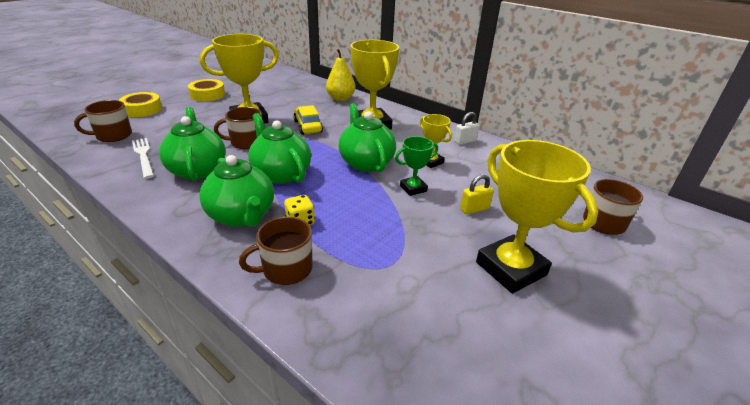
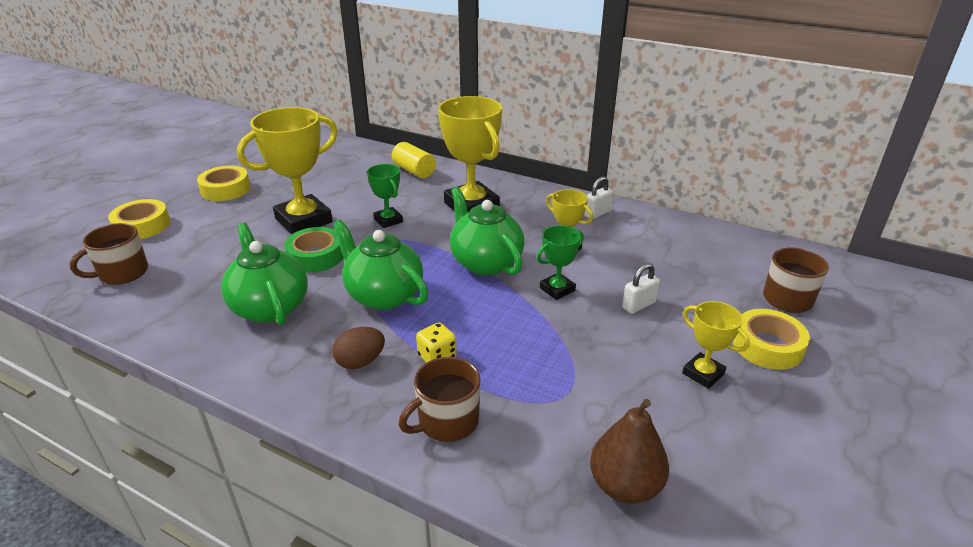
camera: 10 degrees left, 0 degrees up
white fork [132,138,154,179] -> none
green teapot [199,155,274,227] -> brown egg [332,327,385,369]
brown mug [214,107,262,149] -> green tape [284,227,344,273]
yellow car [293,105,323,135] -> green trophy [367,164,403,228]
yellow pear [326,49,356,101] -> yellow cylinder [392,142,436,178]
yellow padlock [460,174,494,214] -> white padlock [622,263,660,314]
yellow trophy [476,140,598,294] -> yellow trophy [682,301,750,389], size x0.51
none -> brown pear [590,399,669,504]
none -> yellow tape [733,309,810,370]

